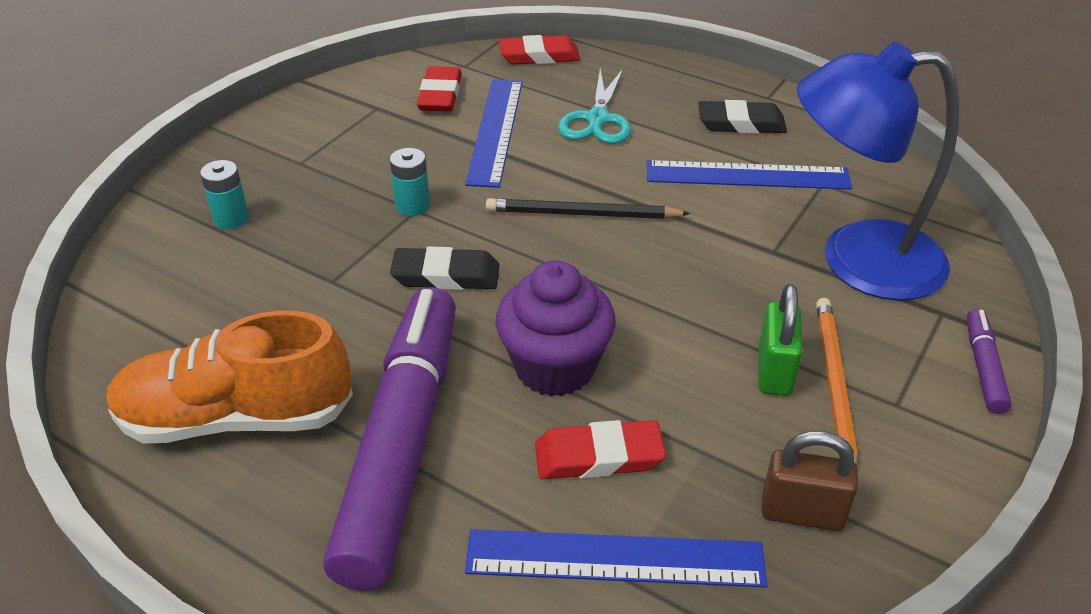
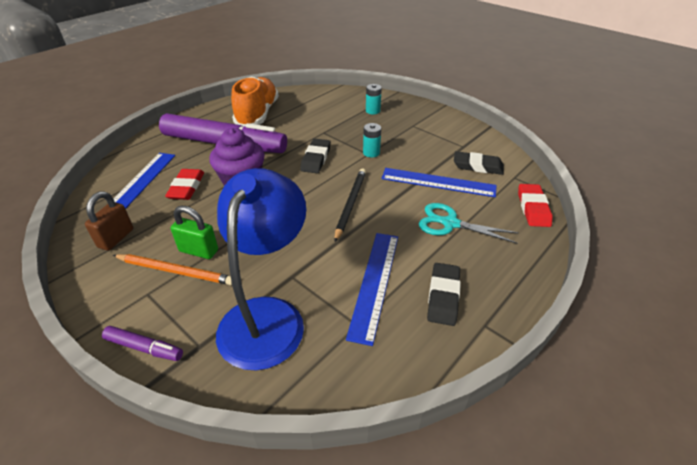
camera: 100 degrees right, 0 degrees up
red eraser [417,66,462,112] -> black eraser [454,151,504,175]

